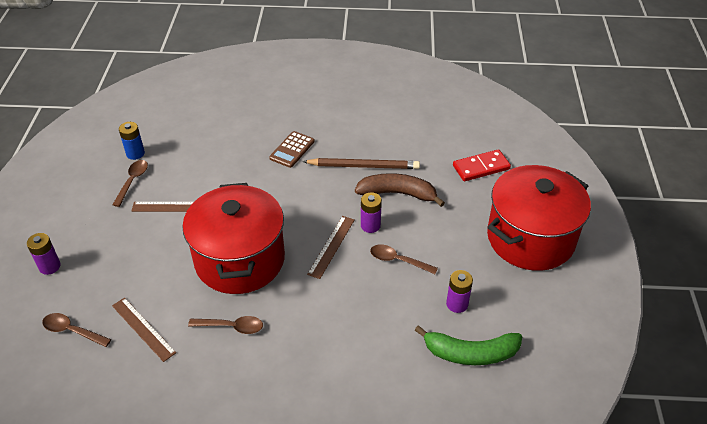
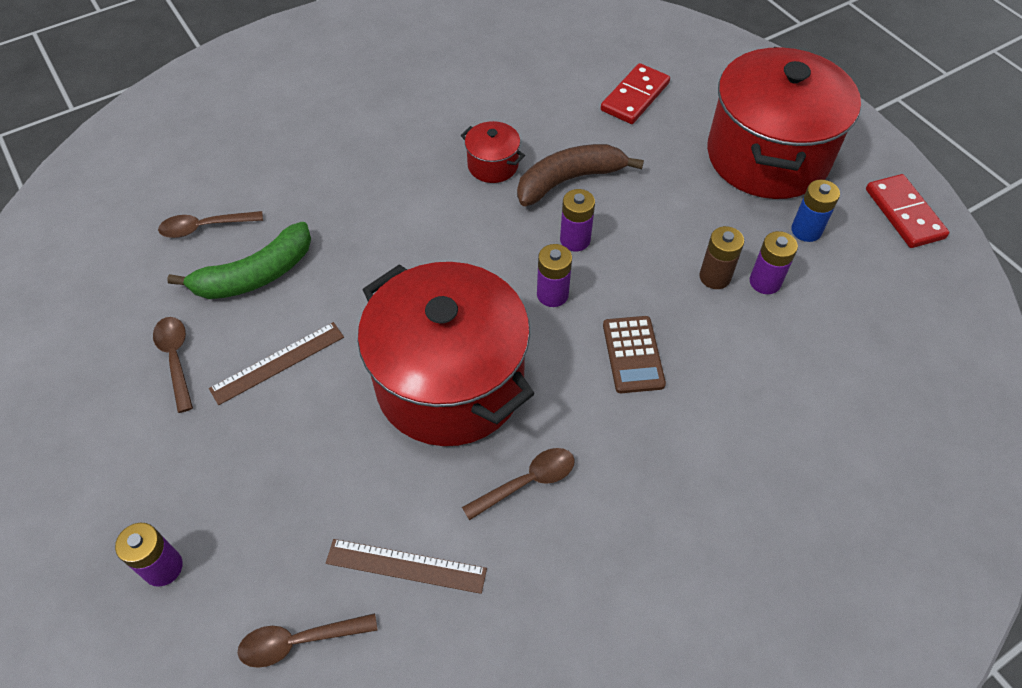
camera: 35 degrees left, 10 degrees up
blue battery [119,122,145,160] -> blue battery moved to [791,180,840,242]
brown calculator [269,131,315,168] -> brown calculator moved to [603,316,666,393]
brown pencil [302,158,420,169] -> red pot [461,121,525,183]
brown ruler [307,216,354,279] -> purple battery [537,244,572,307]
brown spoon [370,244,438,274] -> brown spoon moved to [158,211,263,238]
green banana [414,325,522,365] -> green banana moved to [167,222,311,299]
none -> brown battery [699,226,744,289]
none -> red domino [866,174,949,248]

